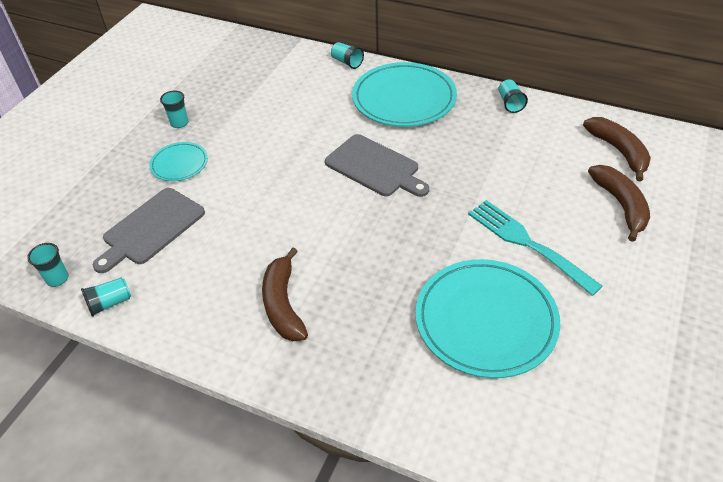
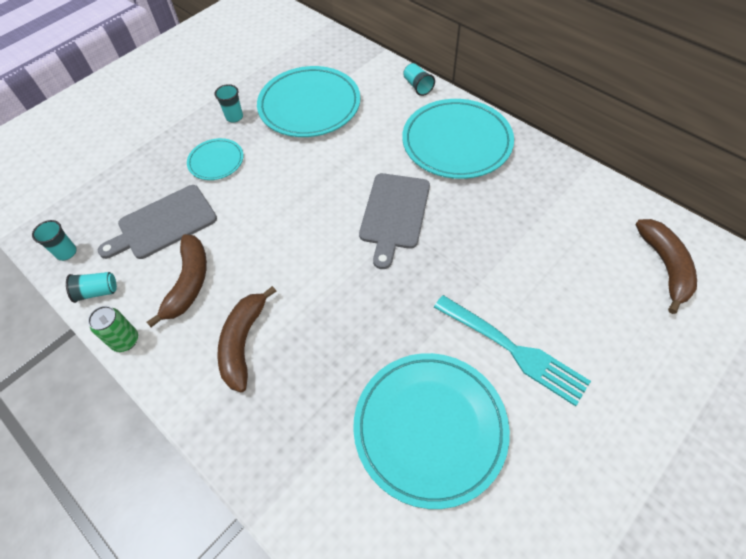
camera: 20 degrees right, 10 degrees up
grey cutting board [325,134,429,197] -> grey cutting board turned 45 degrees clockwise [359,173,430,269]
turquoise fork [468,200,603,296] -> turquoise fork turned 150 degrees clockwise [434,295,591,406]
turquoise cup [499,79,528,113] -> none
brown banana [588,165,650,242] -> brown banana moved to [147,234,207,327]
none -> green can [88,306,138,352]
none -> turquoise plate [257,66,361,137]

